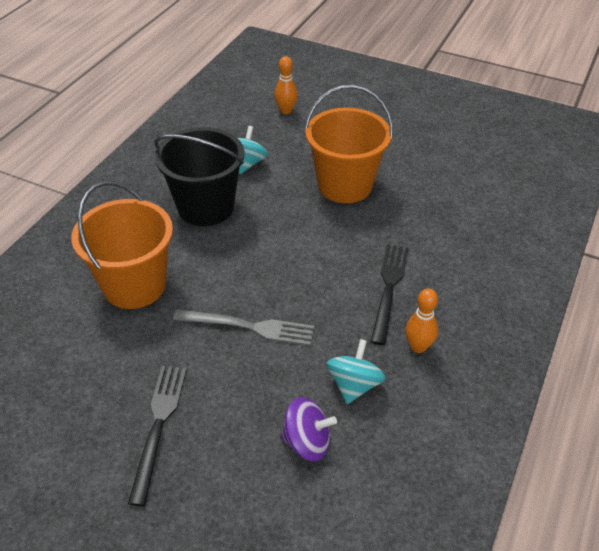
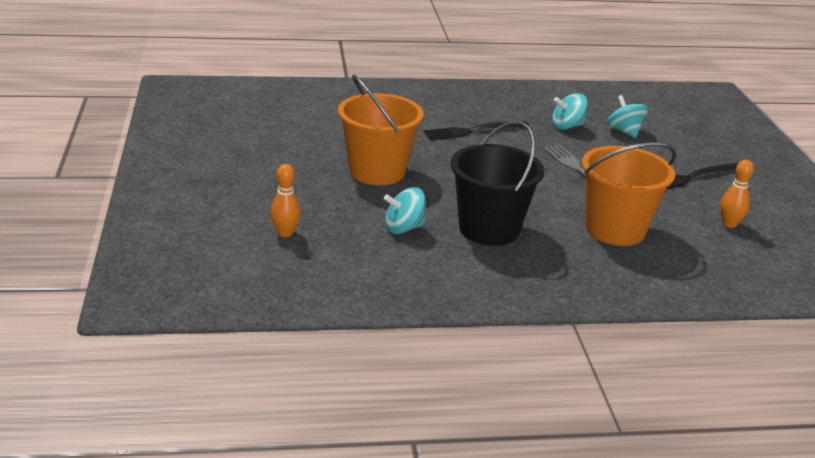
camera: 125 degrees left, 15 degrees down
purple spinning top [280,397,337,462] -> turquoise spinning top [607,95,648,138]
orange bowling pin [405,288,438,353] -> orange bowling pin moved to [720,160,754,228]

